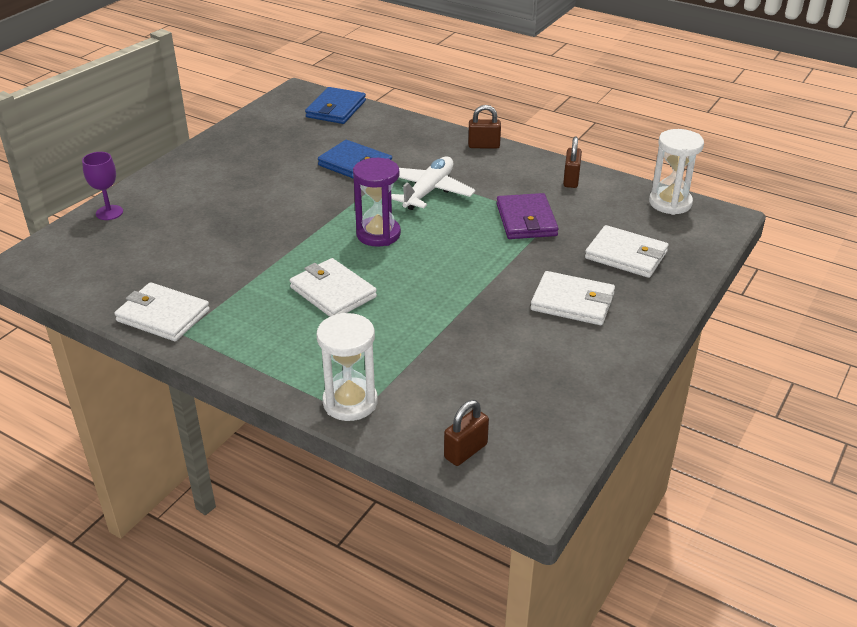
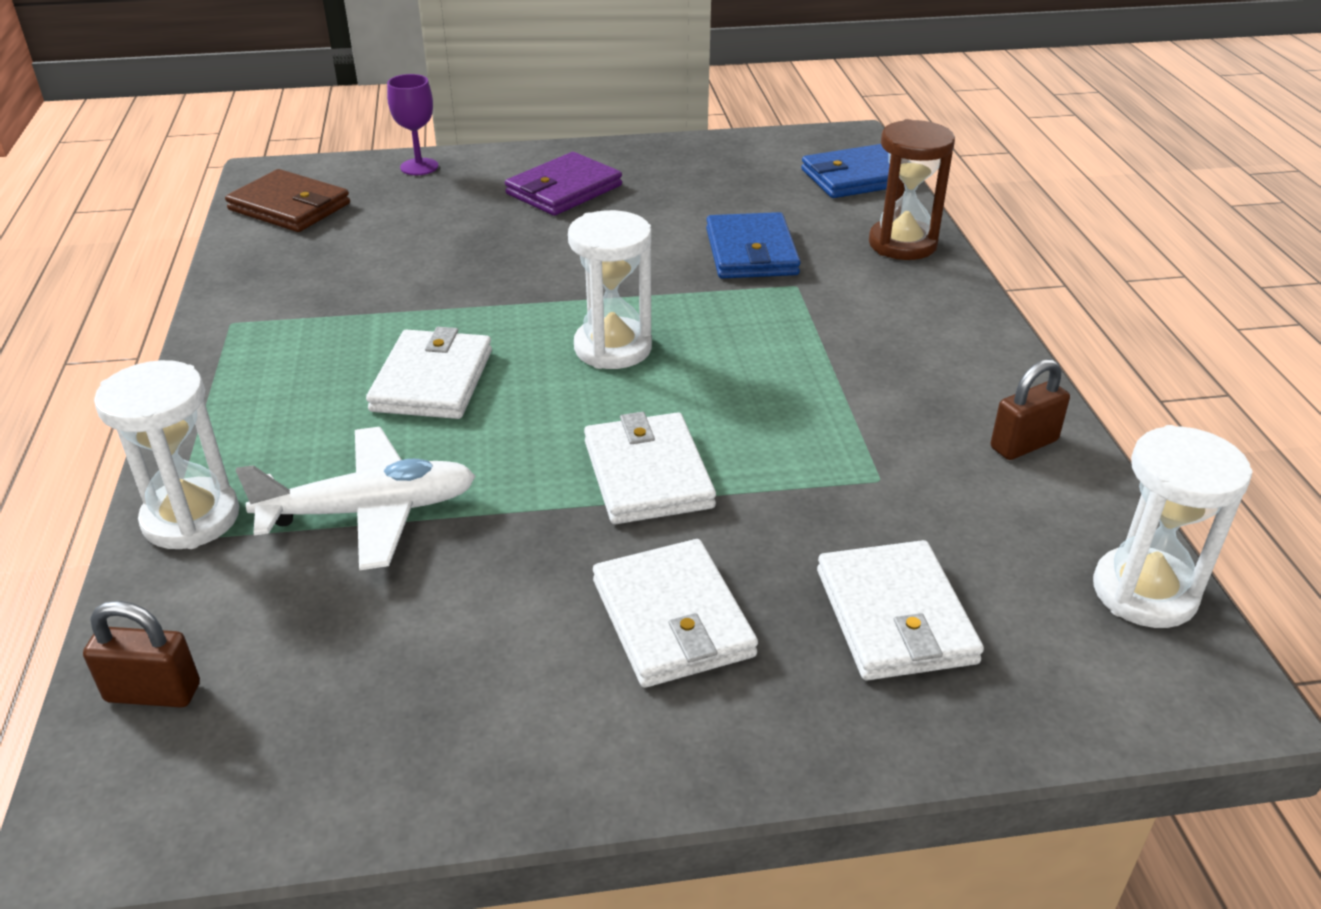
camera: 50 degrees right, 0 degrees up
white wallet [114,282,210,341] -> white wallet moved to [584,412,716,524]
purple hourglass [353,158,401,247] -> white hourglass [568,210,652,369]
white plane [391,157,475,210] -> white plane moved to [236,427,476,570]
brown padlock [468,105,501,149] -> none
purple wallet [497,193,559,239] -> purple wallet moved to [505,152,622,216]
none -> brown wallet [225,169,350,232]
none -> brown hourglass [869,119,955,260]

